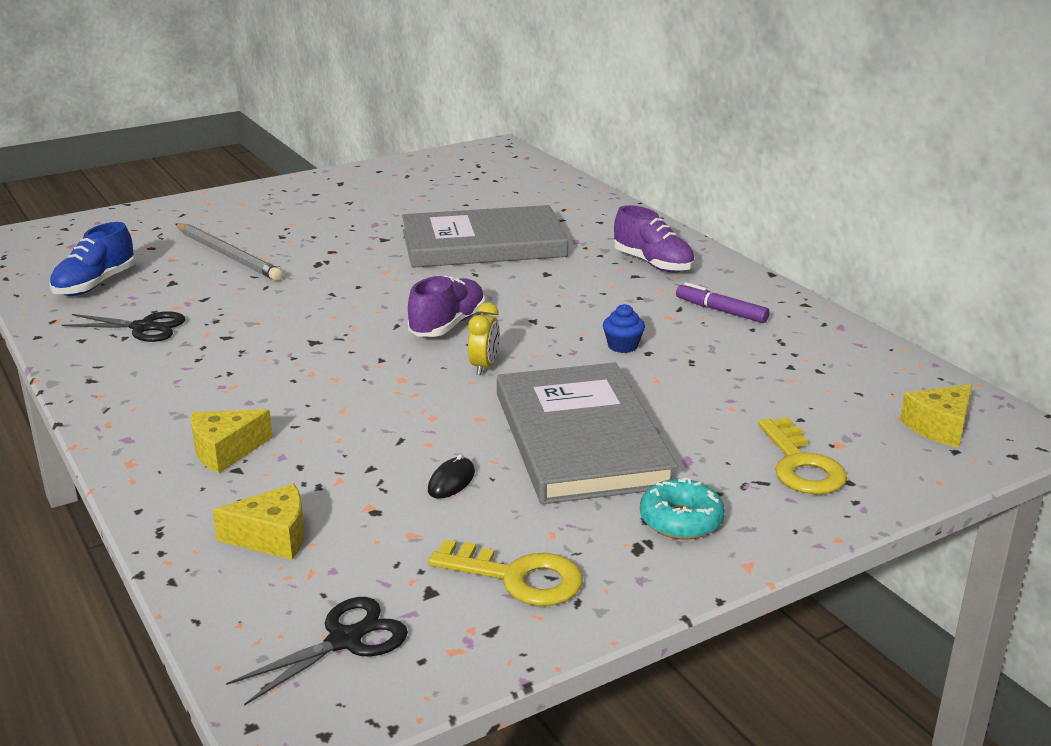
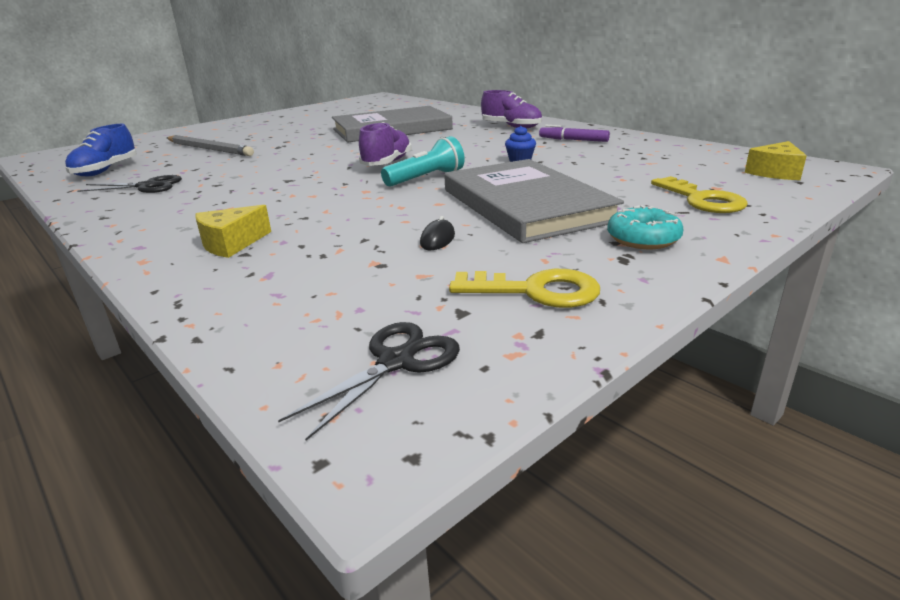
camera: 10 degrees left, 0 degrees up
yellow cheese [212,484,305,560] -> none
yellow clock [468,302,500,375] -> turquoise flashlight [381,136,465,187]

